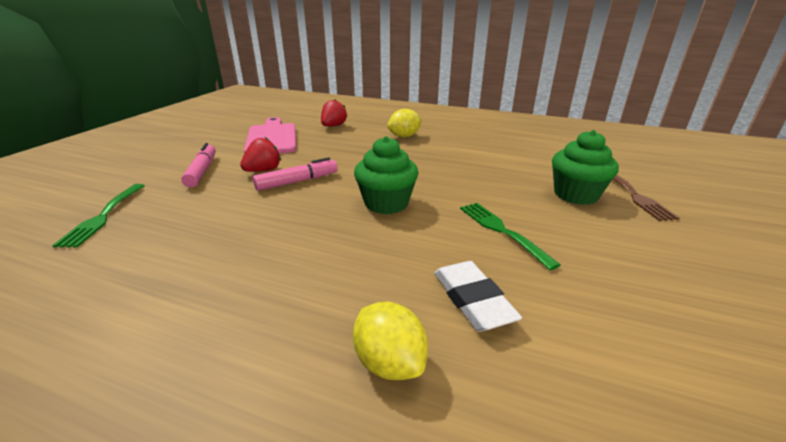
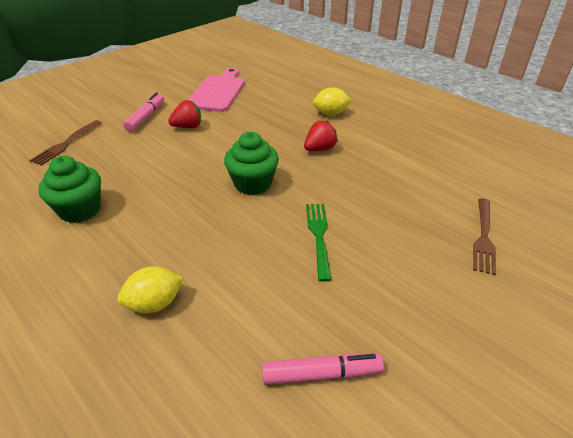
camera: 25 degrees right, 10 degrees up
green fork [52,184,145,248] -> brown fork [29,120,102,166]
pink marker [253,157,338,191] -> pink marker moved to [262,353,384,385]
red strawberry [321,100,347,127] -> red strawberry moved to [304,120,338,151]
yellow lemon [353,302,428,380] -> yellow lemon turned 75 degrees clockwise [117,266,184,314]
white eraser [434,261,522,332] -> none
green cupcake [552,130,619,205] -> green cupcake moved to [38,156,101,223]

